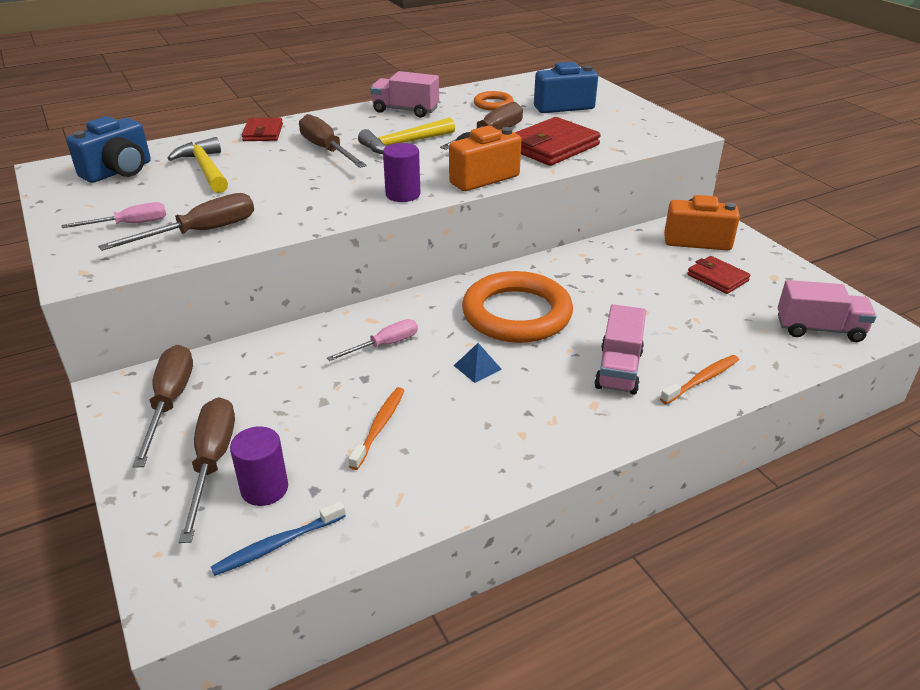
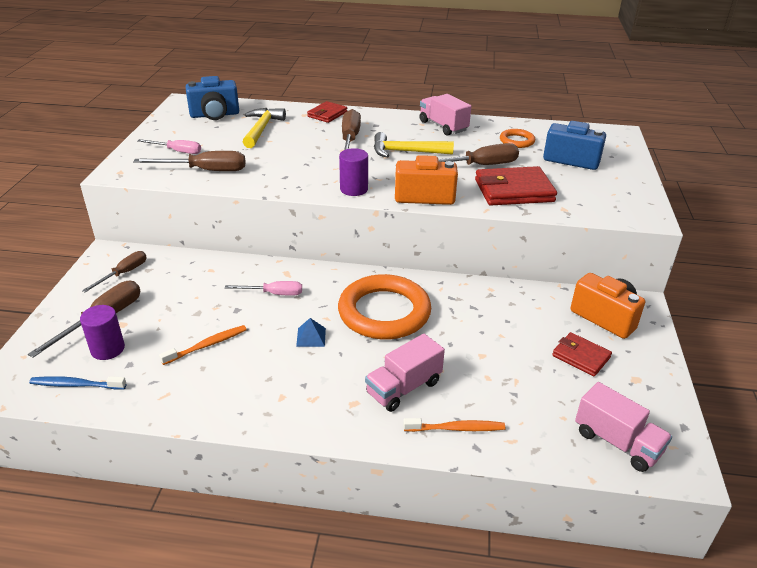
camera: 35 degrees right, 0 degrees up
brown screwdriver [132,345,193,468] -> brown screwdriver [82,251,147,292], size x0.65
red wallet [687,256,751,294] -> red wallet turned 45 degrees counterclockwise [552,332,612,376]

